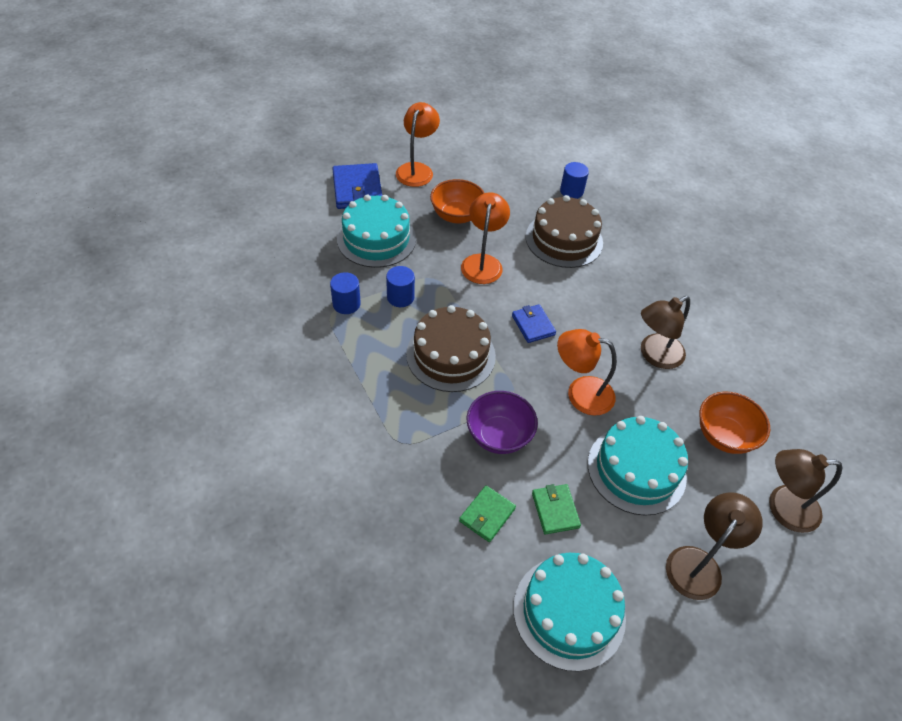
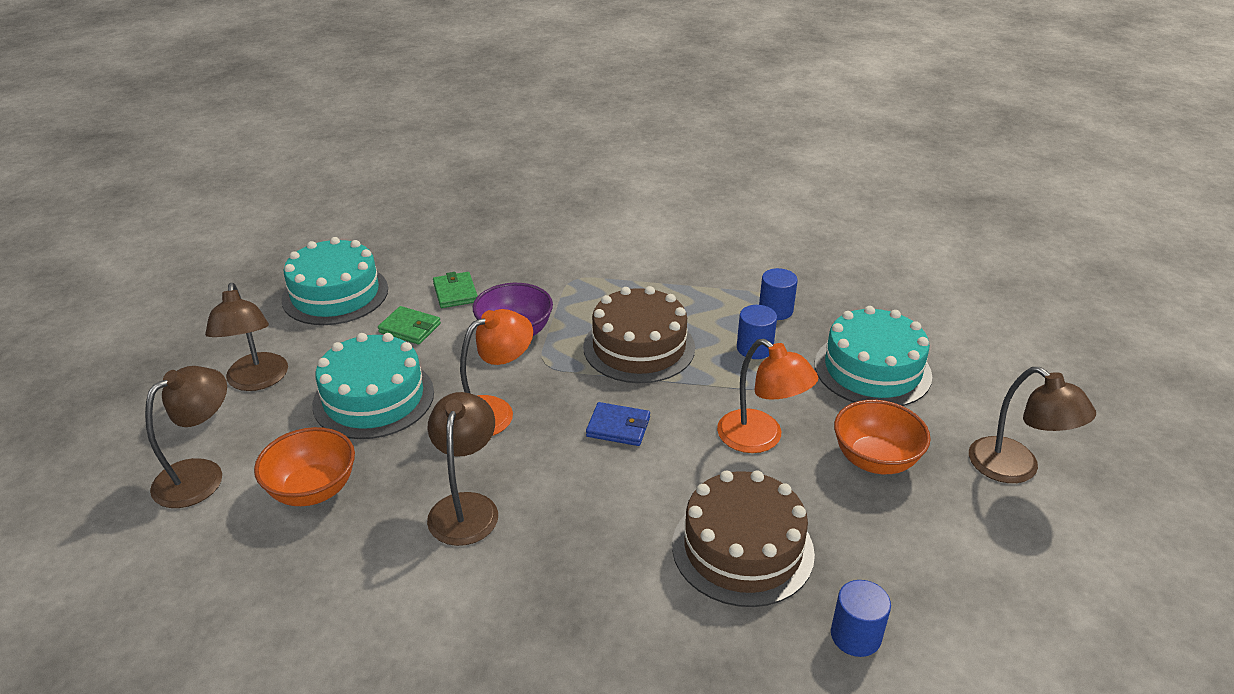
camera: 130 degrees right, 15 degrees down
blue wallet [332,163,382,209] -> none
orange lamp [396,102,440,187] -> brown lamp [969,367,1096,483]

